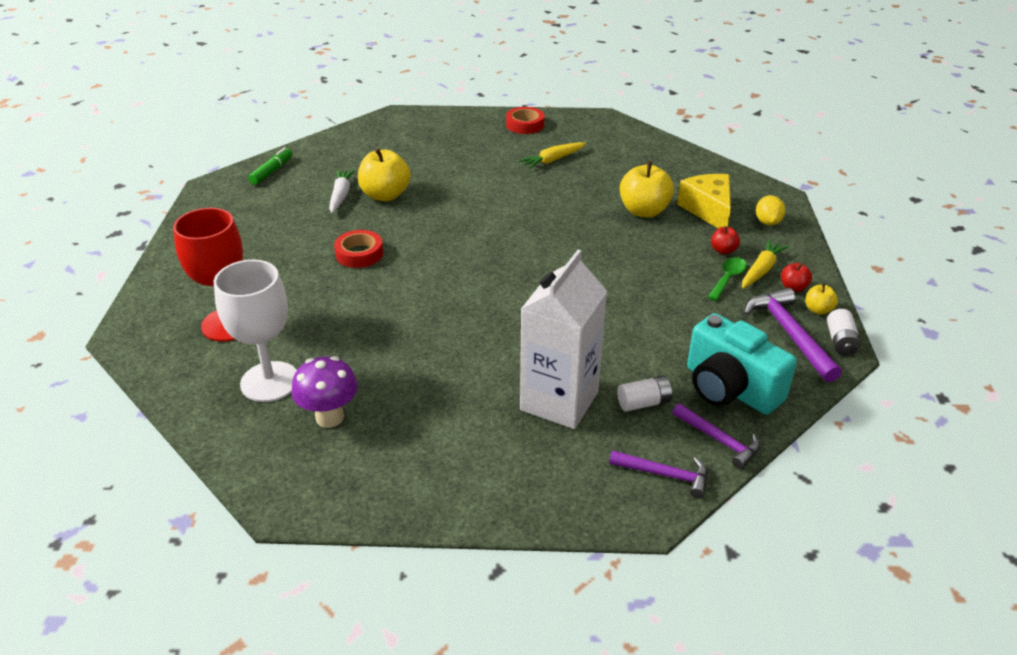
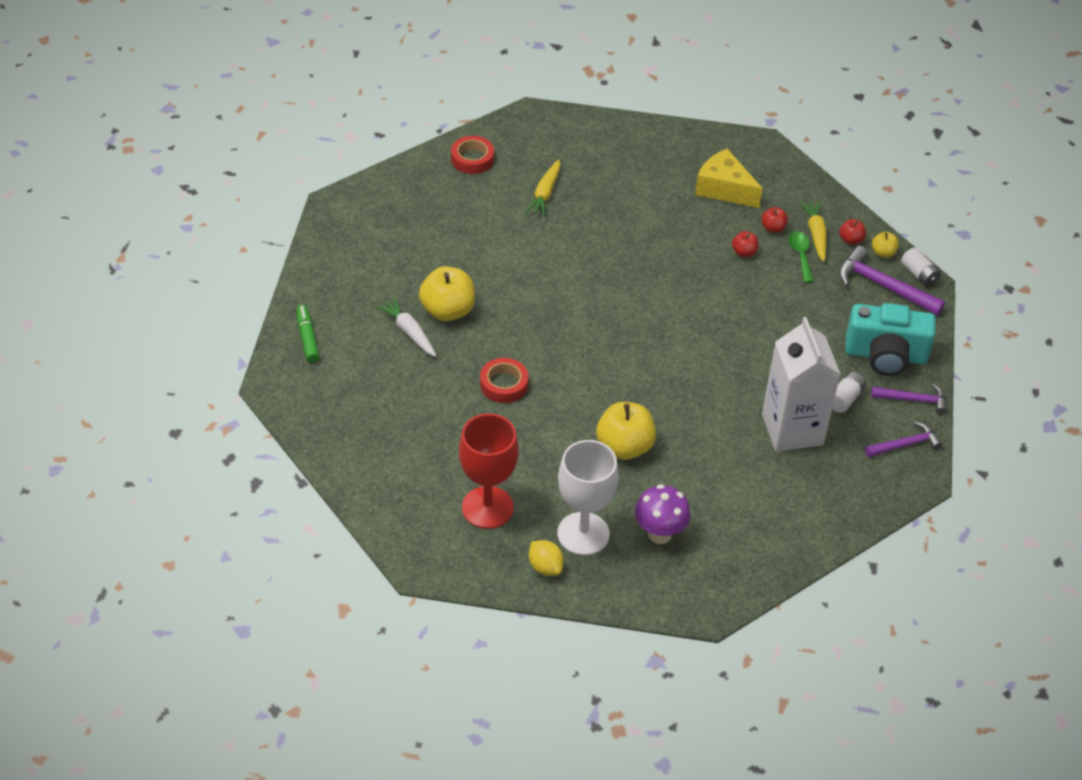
camera: 40 degrees left, 10 degrees up
yellow apple [620,161,674,218] -> yellow apple moved to [596,402,656,460]
yellow lemon [756,195,785,226] -> yellow lemon moved to [529,540,564,576]
none -> red apple [732,231,759,257]

